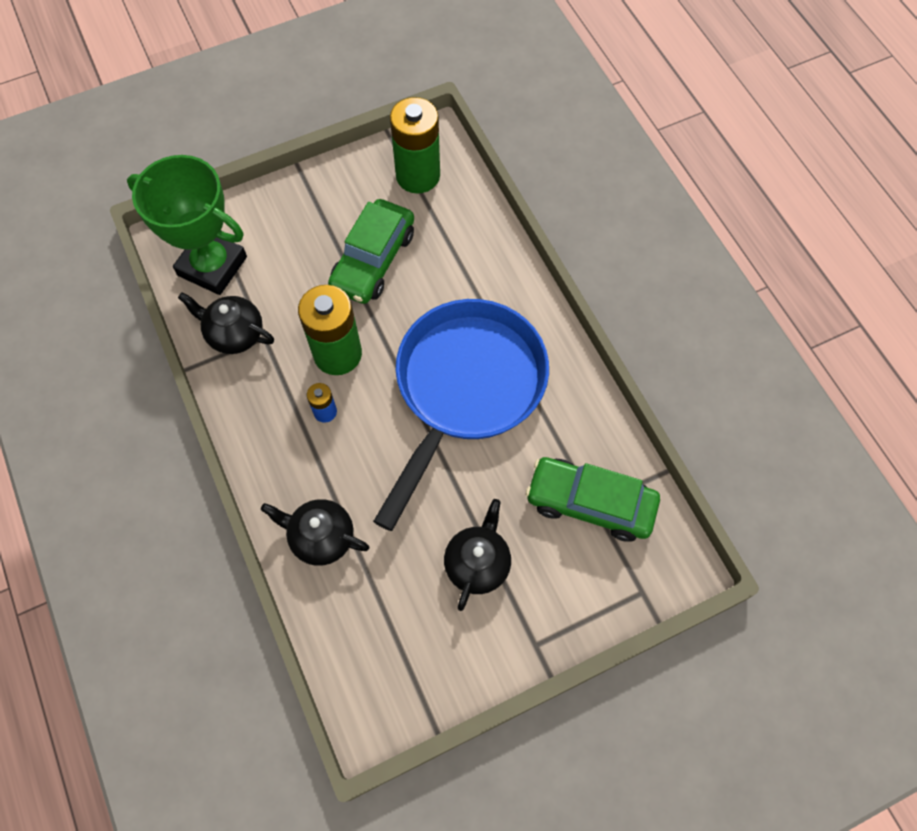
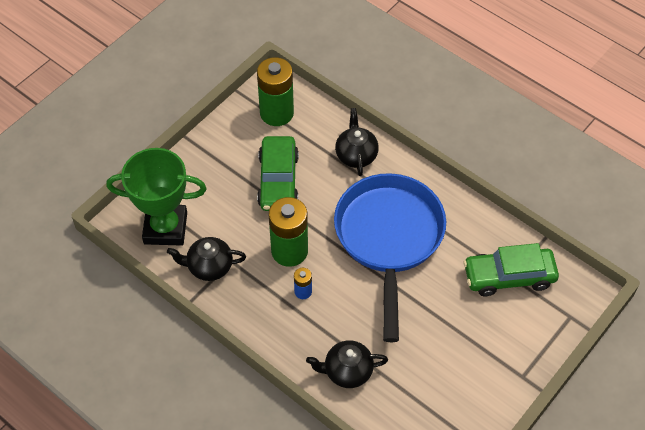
camera: 25 degrees left, 10 degrees down
black teapot [444,499,511,611] -> black teapot moved to [335,108,379,176]

